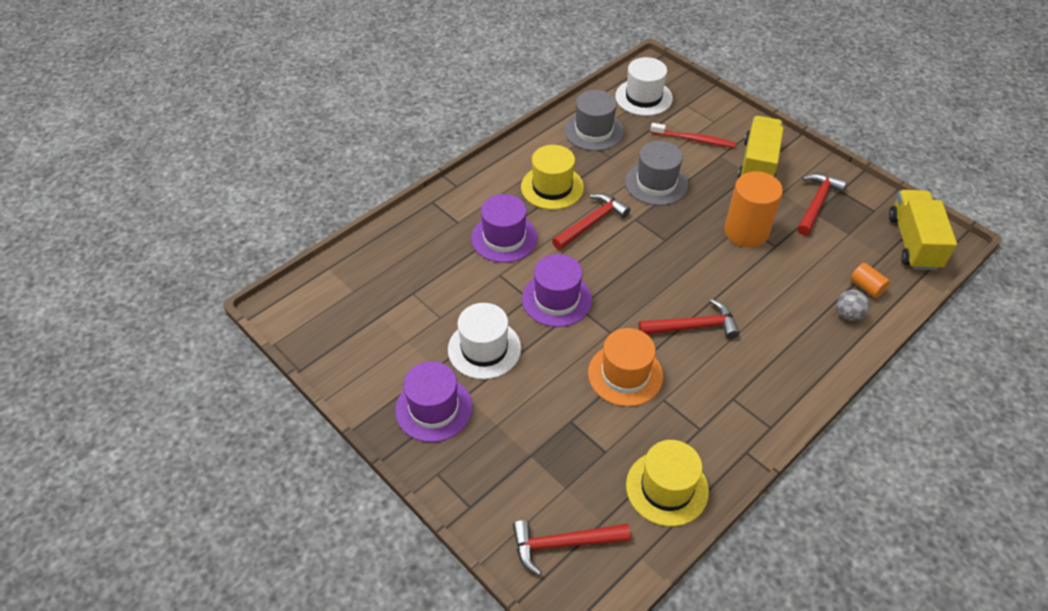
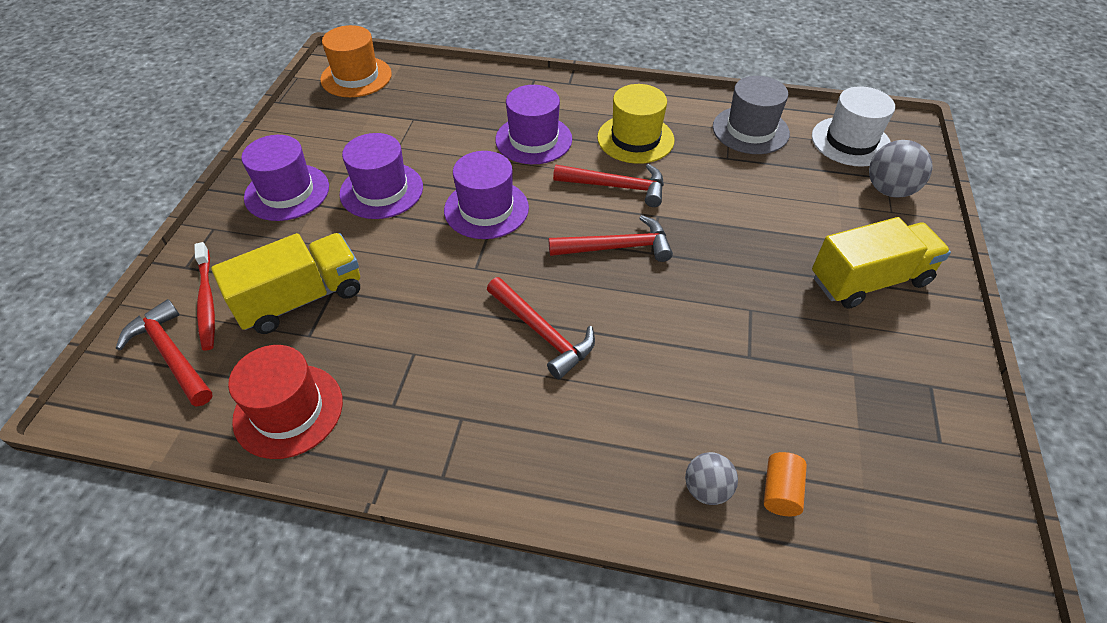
camera: 55 degrees right, 0 degrees up
white hat [448,303,521,379] -> purple hat [340,133,423,219]
orange hat [588,328,663,406] -> orange hat moved to [320,25,392,97]
grey hat [625,141,688,205] -> none
yellow hat [626,440,709,526] -> red hat [228,345,343,459]
red toothbrush [650,123,736,148] -> red toothbrush moved to [194,242,215,351]
orange cylinder [724,171,783,247] -> none
red hammer [797,173,847,236] -> red hammer moved to [549,215,673,262]
yellow truck [889,190,957,270] -> yellow truck moved to [211,233,360,334]
none -> grey ball [869,140,932,198]

